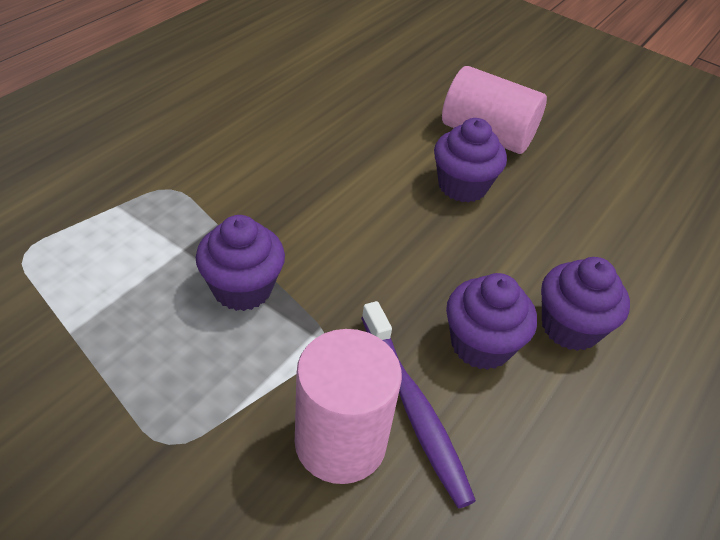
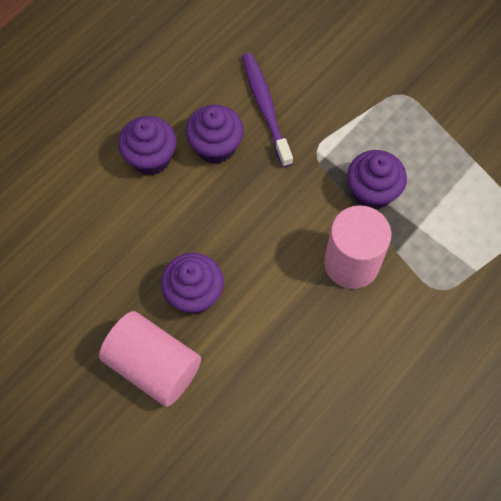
camera: 170 degrees left, 20 degrees up
pink cylinder [295,329,402,484] -> pink cylinder moved to [324,205,392,289]

